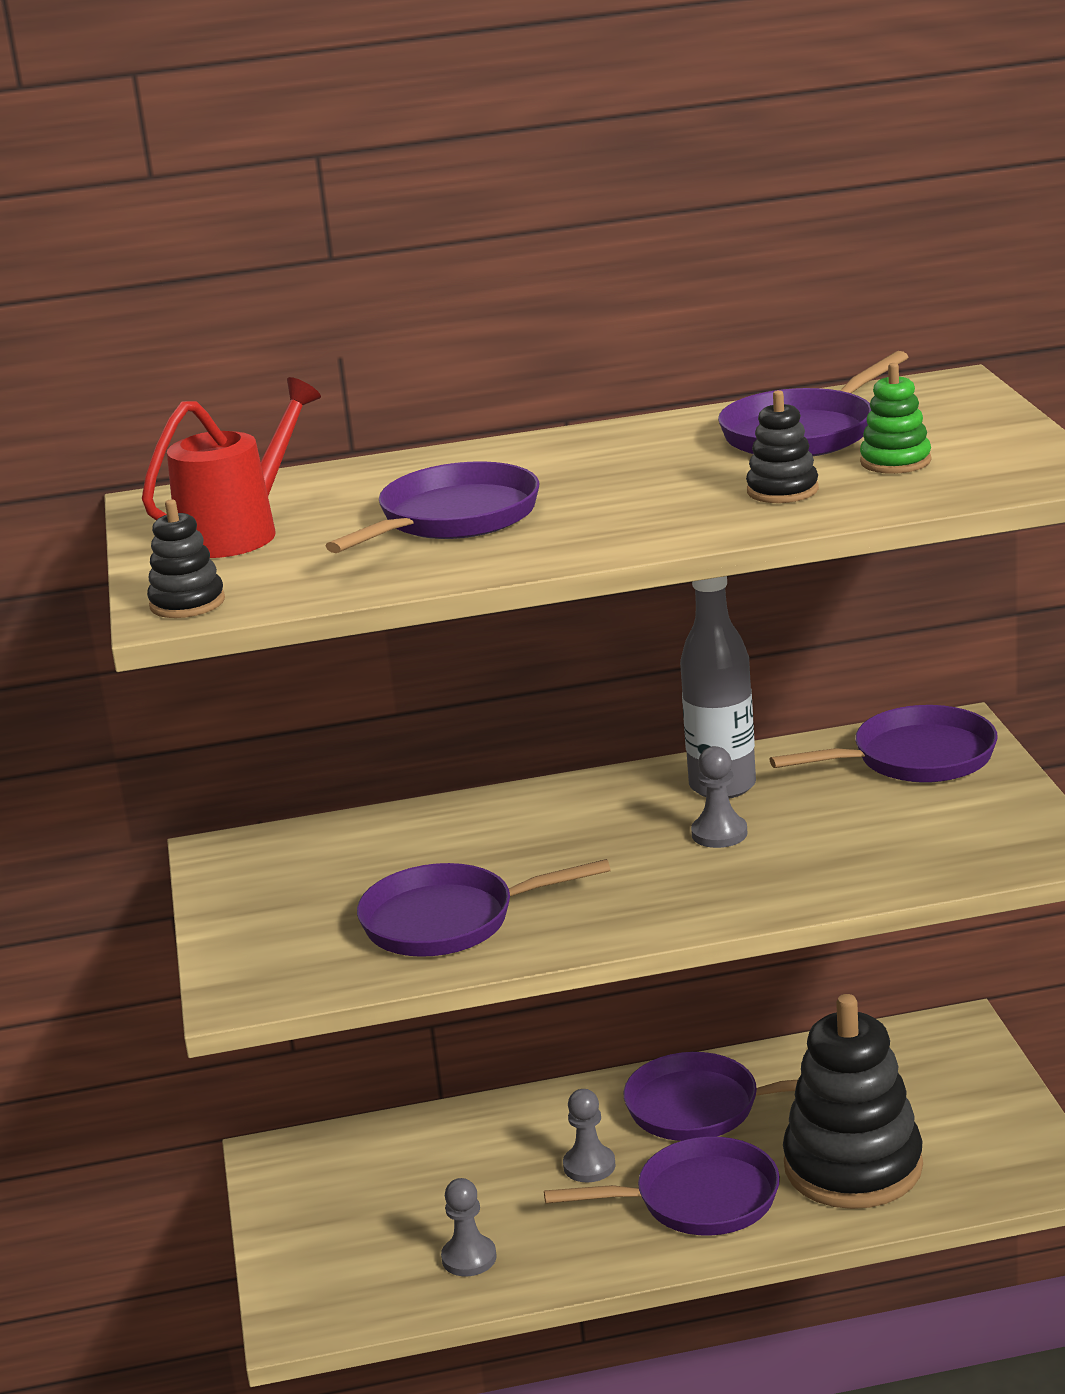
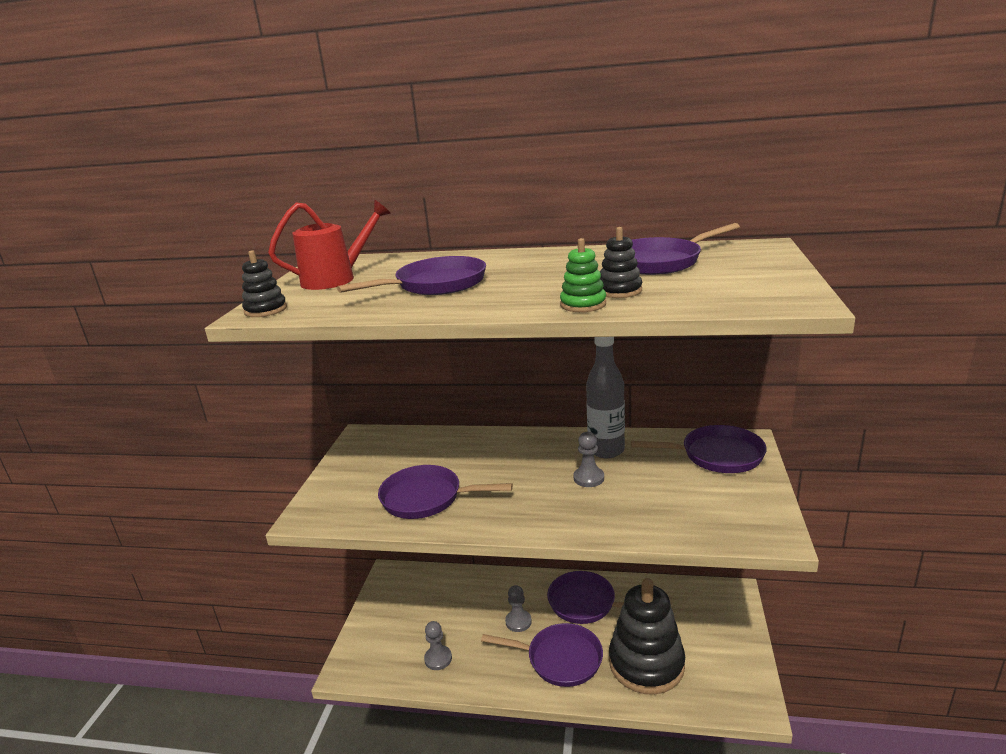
camera: 20 degrees right, 0 degrees up
green stacking toy [860,363,931,474] -> green stacking toy moved to [560,238,606,312]

